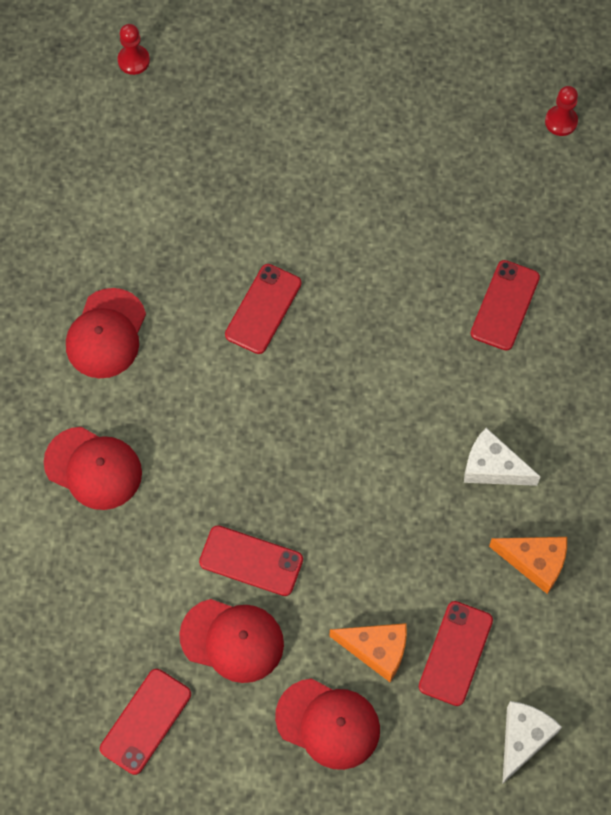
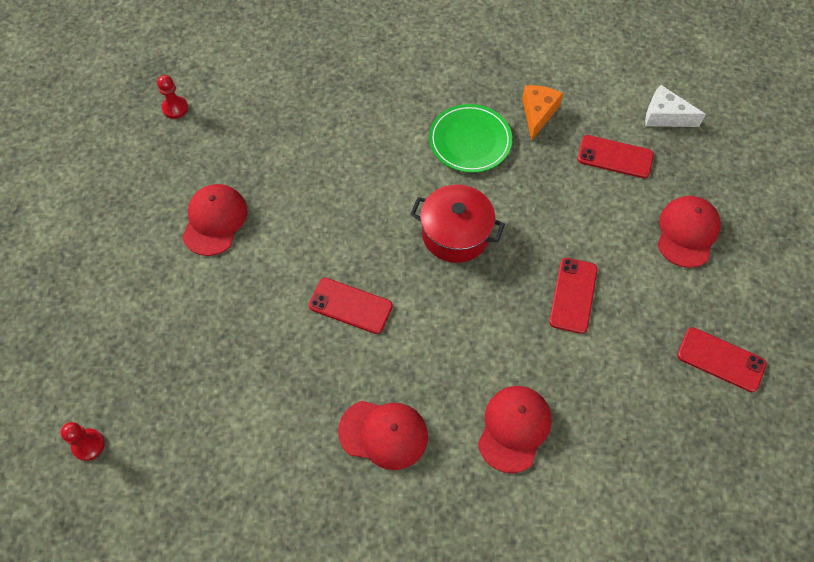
camera: 95 degrees left, 5 degrees down
red cap [179,599,284,683] -> red cap moved to [182,184,248,256]
orange cheese [330,623,407,682] -> none
white cheese [464,428,541,486] -> green plate [429,104,512,173]
red phone [471,260,540,351] -> none
none -> red pot [410,184,505,263]

